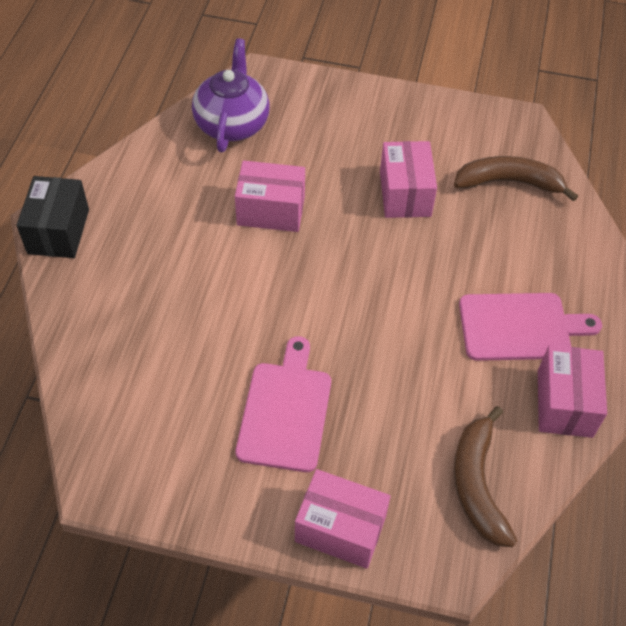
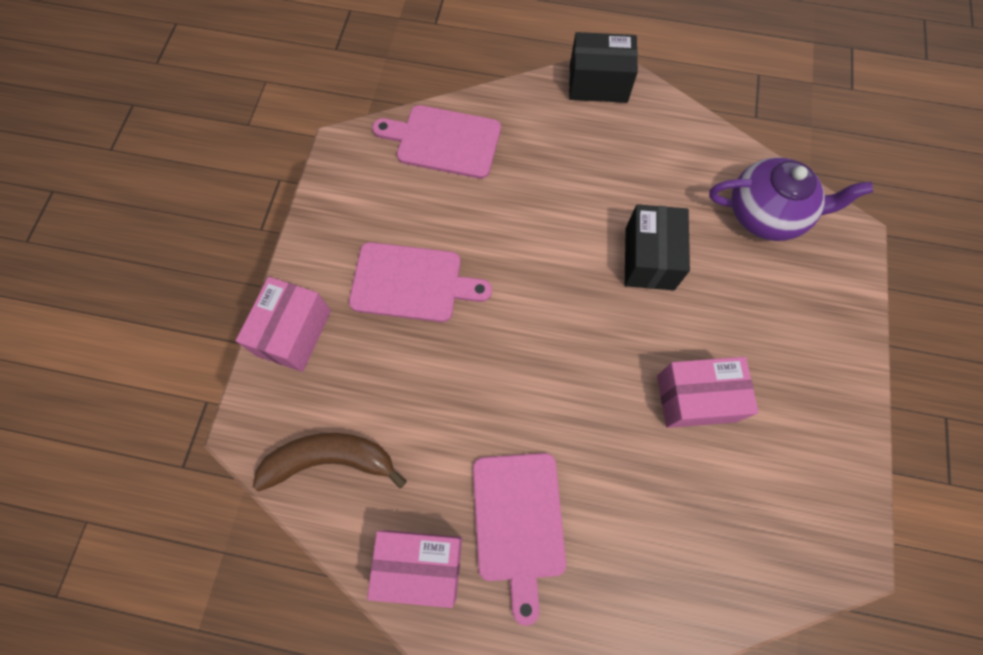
camera: 90 degrees right, 15 degrees up
pink box [235,161,305,232] -> black box [625,204,690,290]
brown banana [454,156,578,202] -> none
none -> pink cutting board [372,105,501,179]

